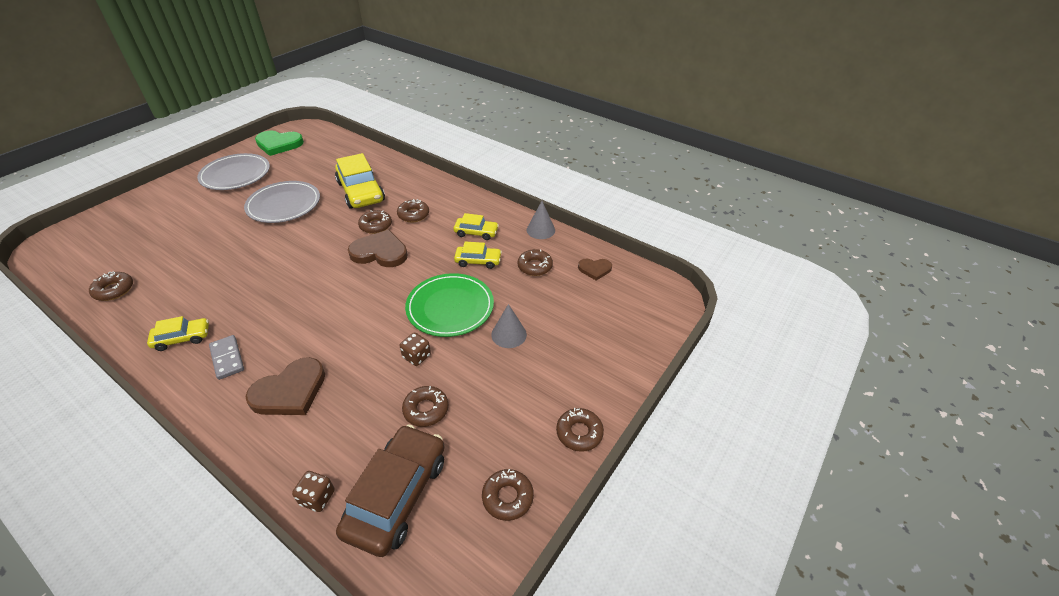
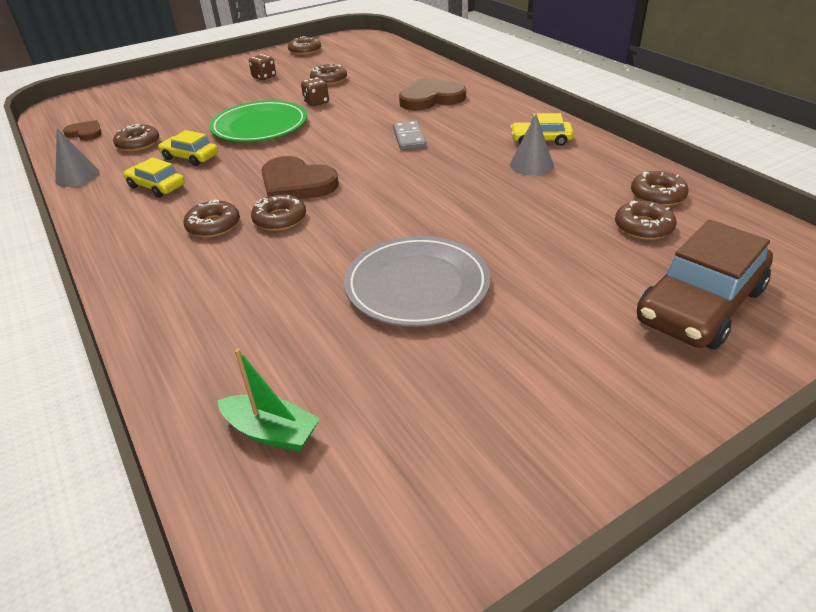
camera: 155 degrees left, 5 degrees down
grey plate [197,153,270,190] -> none
grey domino [209,335,244,380] -> grey domino moved to [393,121,426,150]
green heart [255,130,304,156] -> none
brown dice [292,471,334,512] -> brown dice moved to [249,54,276,80]
yellow car [335,153,385,209] -> none
brown car [336,424,445,557] -> brown car moved to [637,220,773,350]
grey cone [491,304,527,348] -> grey cone moved to [510,114,554,176]
brown donut [556,408,604,452] -> brown donut moved to [615,200,676,240]
none -> green boat [217,348,320,452]

